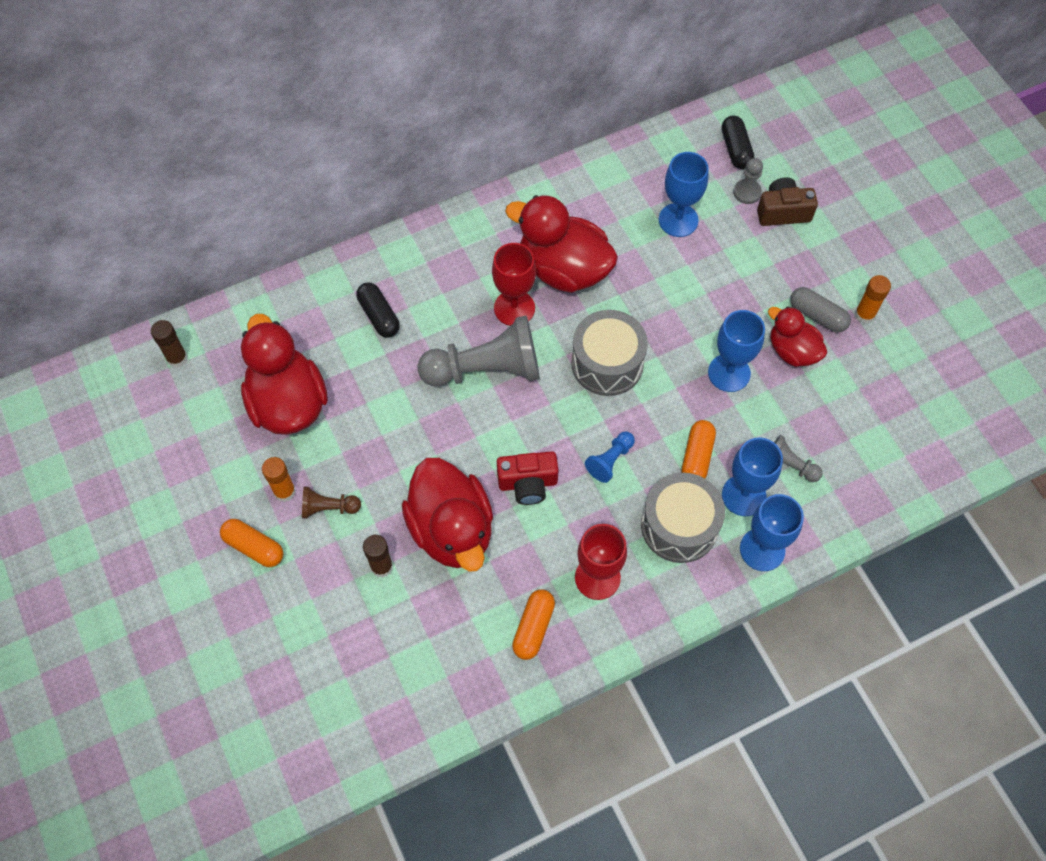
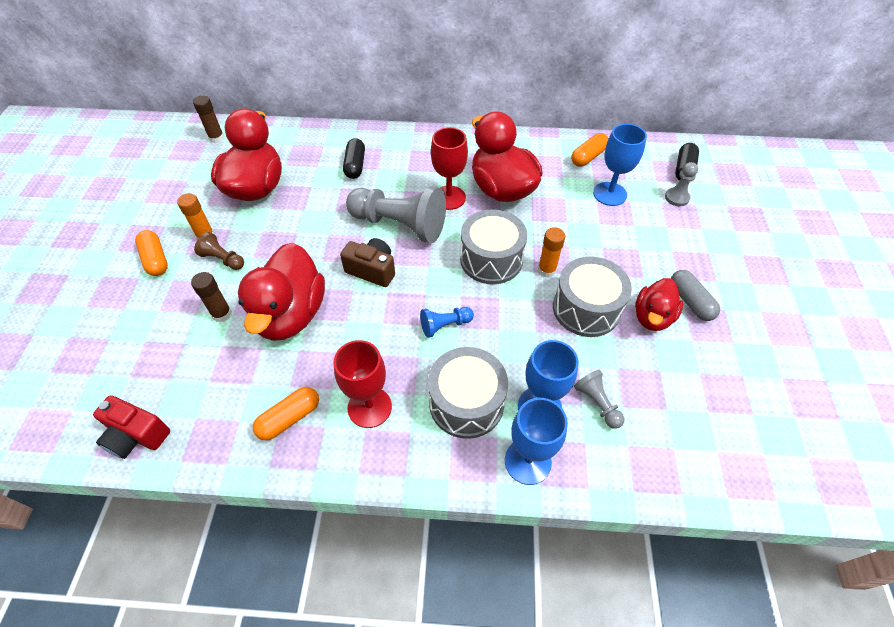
camera: 30 degrees right, 10 degrees down
red camera [497,451,558,505] -> red camera moved to [93,395,170,459]
orange capsule [681,420,716,478] -> orange capsule moved to [571,133,609,167]
blue goblet [708,310,765,392] -> grey drum [553,257,632,337]
brown camera [757,177,818,226] -> brown camera moved to [340,238,395,287]
red duck [768,307,828,367] -> red duck turned 135 degrees counterclockwise [635,278,683,331]
orange glue stick [855,275,891,324] -> orange glue stick moved to [538,227,565,278]

